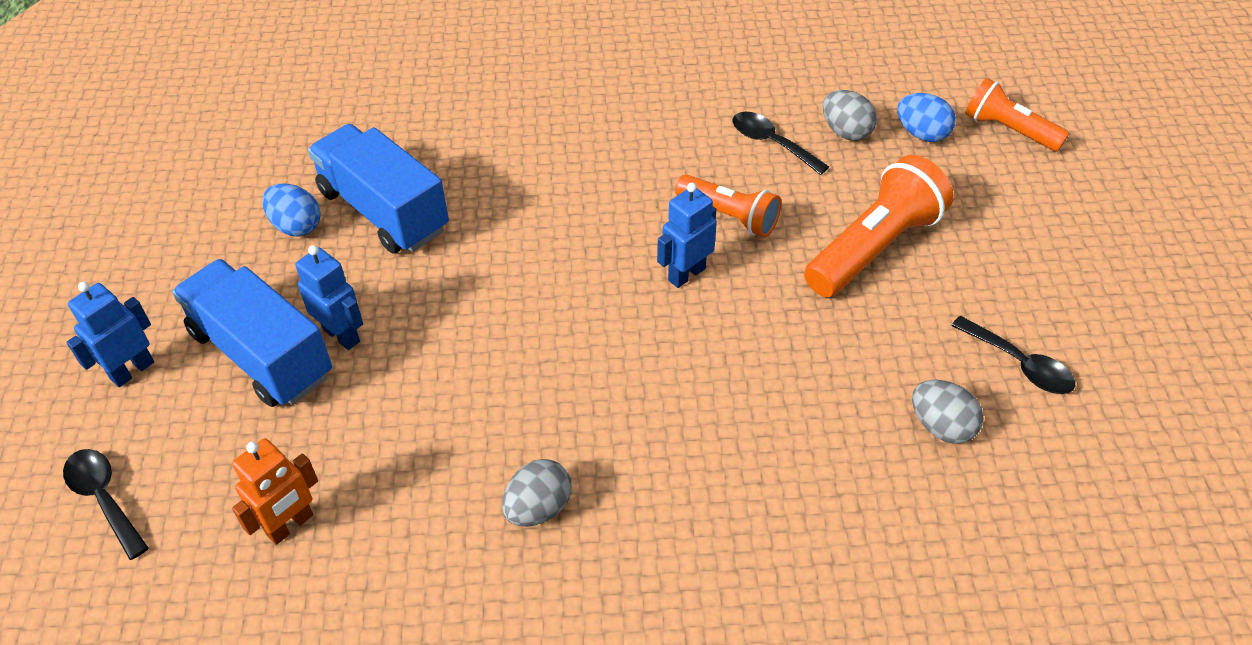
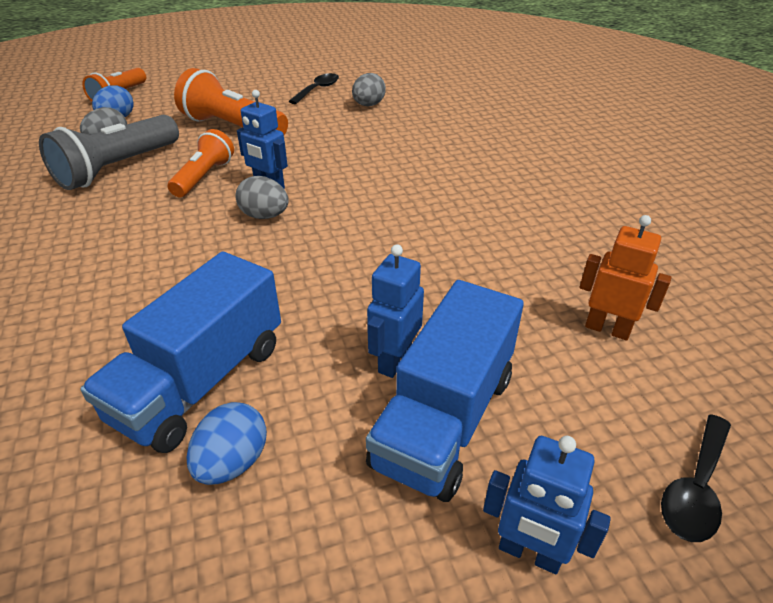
camera: 105 degrees left, 10 degrees down
grey egg [502,459,572,527] -> grey egg moved to [235,176,289,219]
black spoon [732,112,829,175] -> grey flashlight [39,115,179,190]

